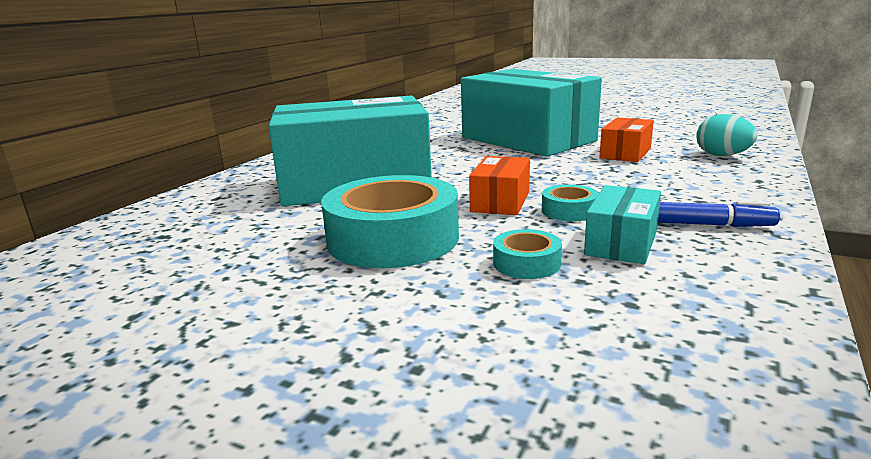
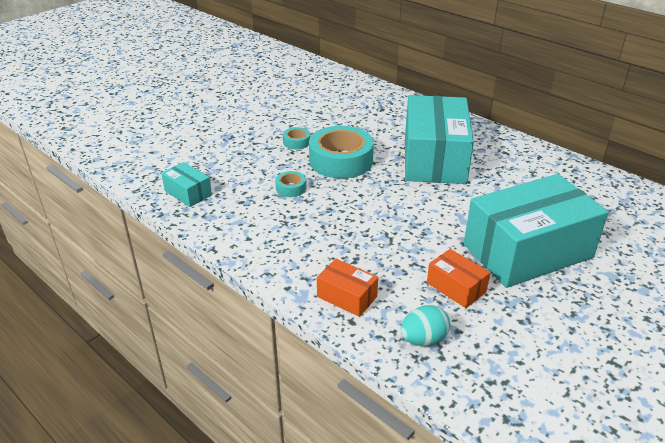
camera: 105 degrees right, 15 degrees up
orange box [469,156,530,215] -> orange box moved to [317,259,378,317]
turquoise tape [542,184,599,221] -> turquoise tape moved to [283,127,310,149]
turquoise box [584,185,661,264] -> turquoise box moved to [161,162,212,207]
blue marker [658,201,780,227] -> none

